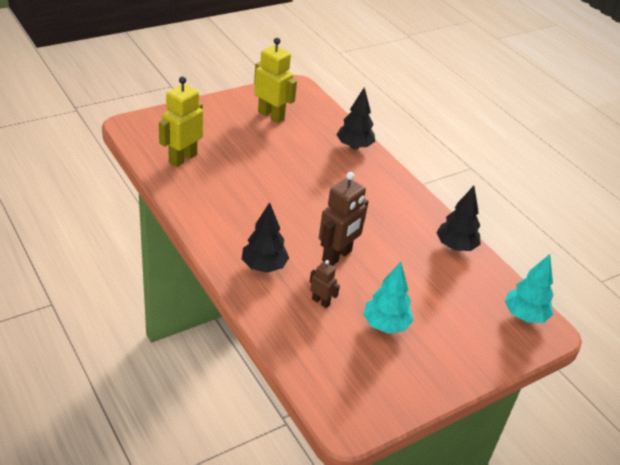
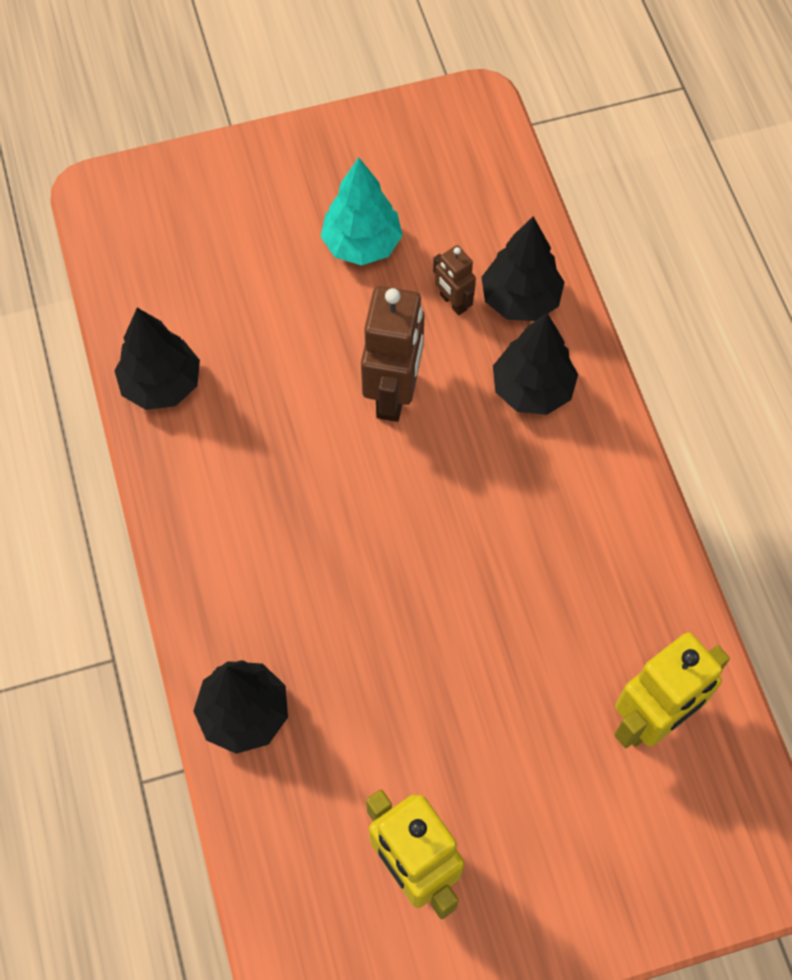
camera: 160 degrees left, 25 degrees up
brown robot [319,172,368,266] -> brown robot turned 135 degrees clockwise [361,286,424,422]
turquoise tree [505,254,553,323] -> none
none -> black tree [481,216,565,321]

